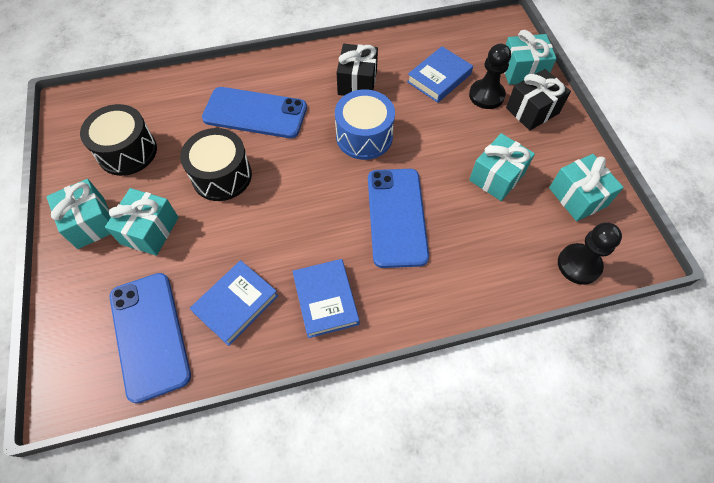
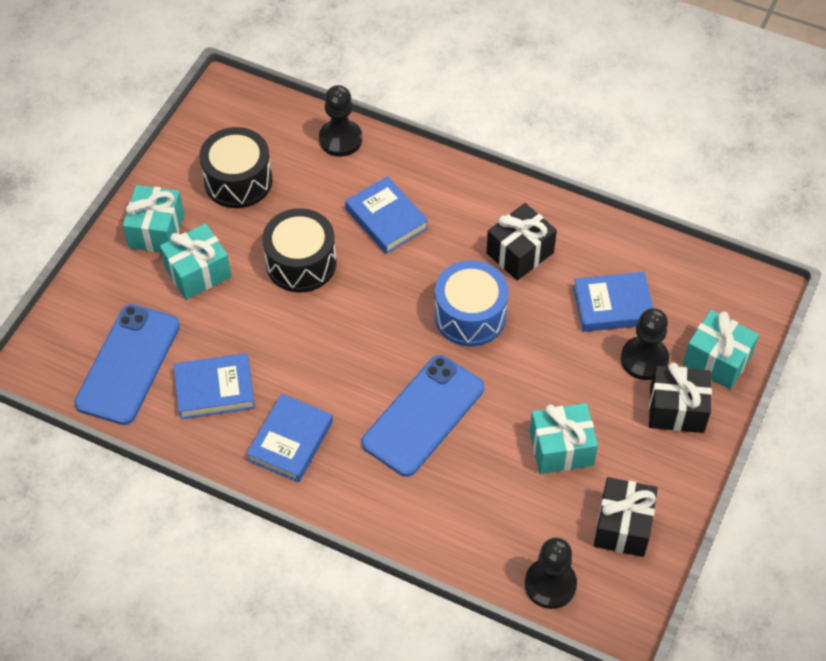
camera: 40 degrees right, 5 degrees down
blue phone [202,87,307,138] -> blue book [345,176,428,254]
turquoise gift [549,154,624,221] -> black gift [594,477,658,557]
none -> black pawn [319,85,362,157]

